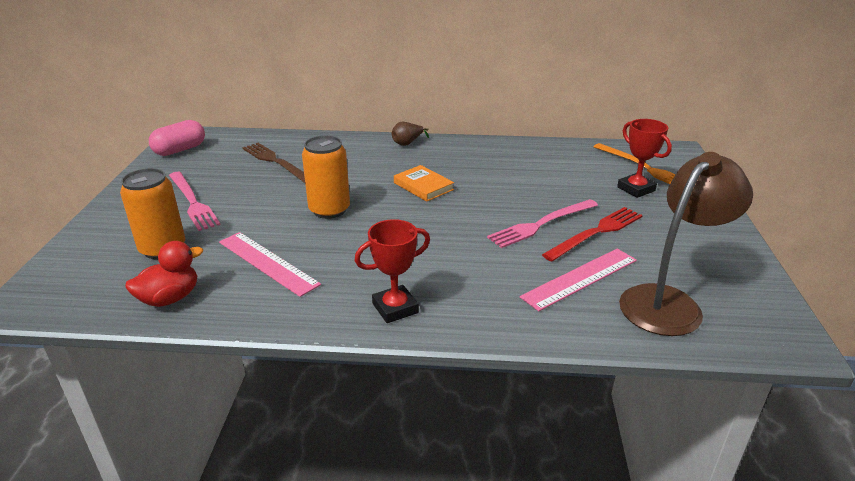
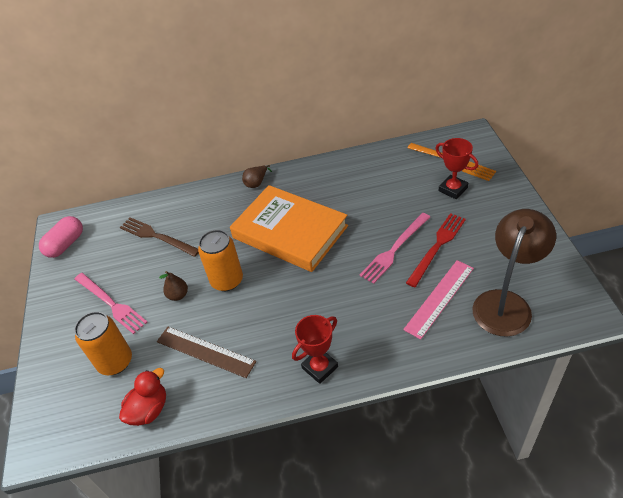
camera: 10 degrees left, 15 degrees up
pink ruler [219,232,321,297] -> brown ruler [157,327,256,378]
orange book [394,165,454,202] -> orange book [230,185,348,272], size x2.28
none -> brown pear [159,271,188,301]

